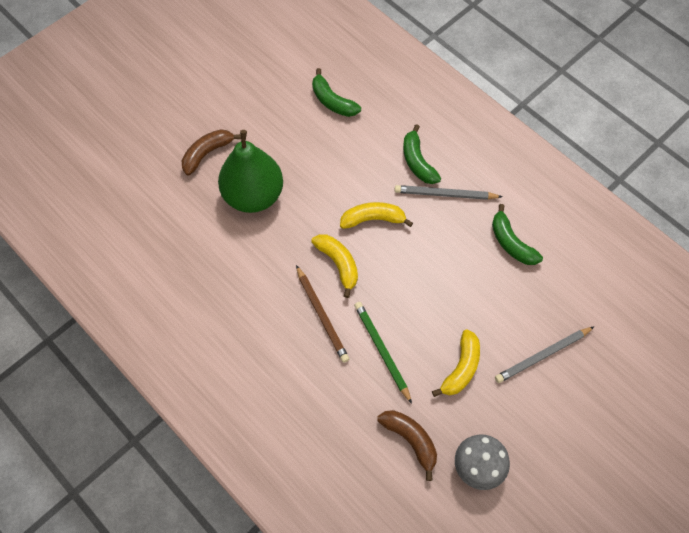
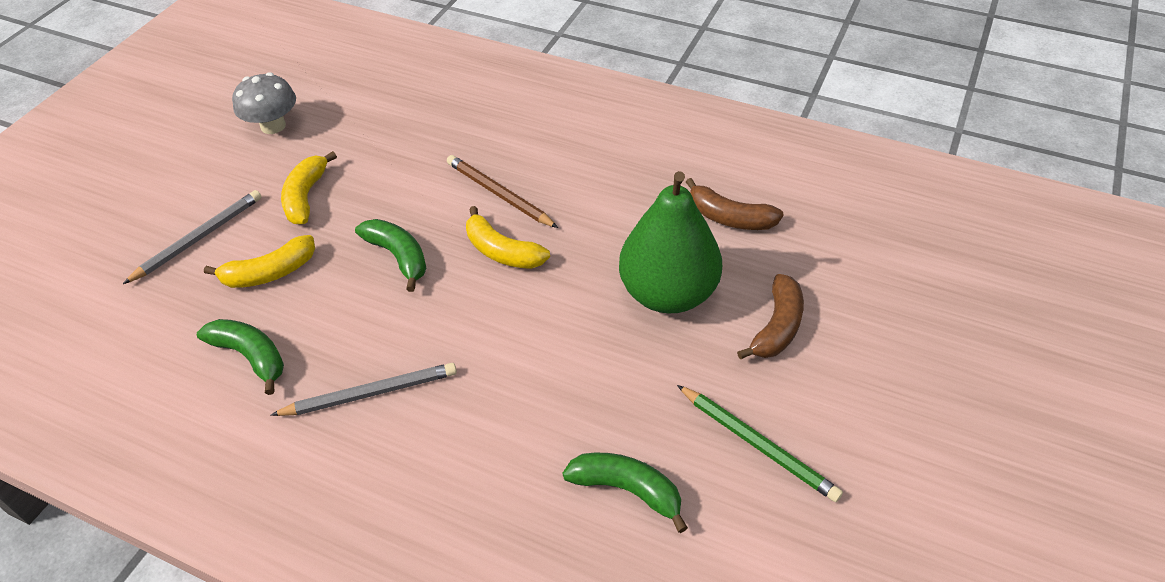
camera: 160 degrees right, 15 degrees down
yellow banana [340,202,413,229] -> yellow banana moved to [204,235,315,288]
green pencil [354,302,412,404] -> green pencil moved to [677,385,843,502]
brown banana [377,410,437,481] -> brown banana moved to [686,178,784,230]
green banana [403,124,441,184] -> green banana moved to [355,219,426,292]

